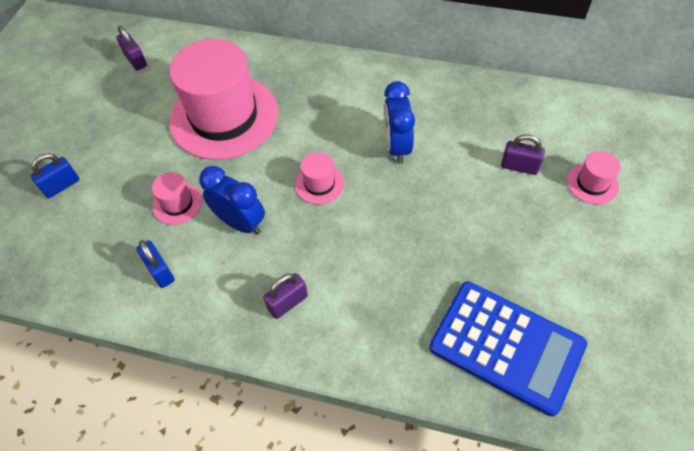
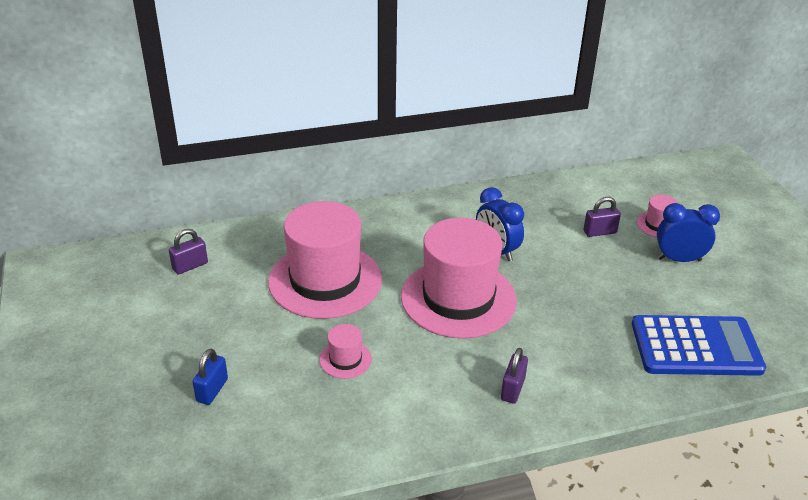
camera: 35 degrees left, 20 degrees down
purple padlock [116,26,147,71] -> purple padlock turned 60 degrees counterclockwise [169,229,208,274]
blue padlock [136,240,175,288] -> none
blue clock [199,166,265,235] -> blue clock moved to [657,203,720,262]
pink hat [295,152,344,204] -> pink hat [401,218,517,339], size x2.39

